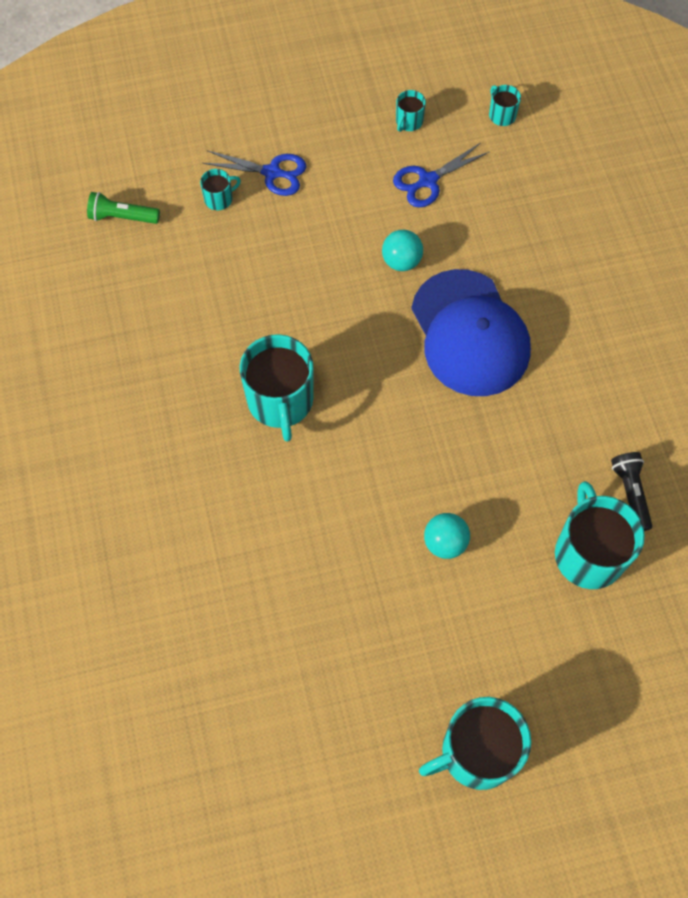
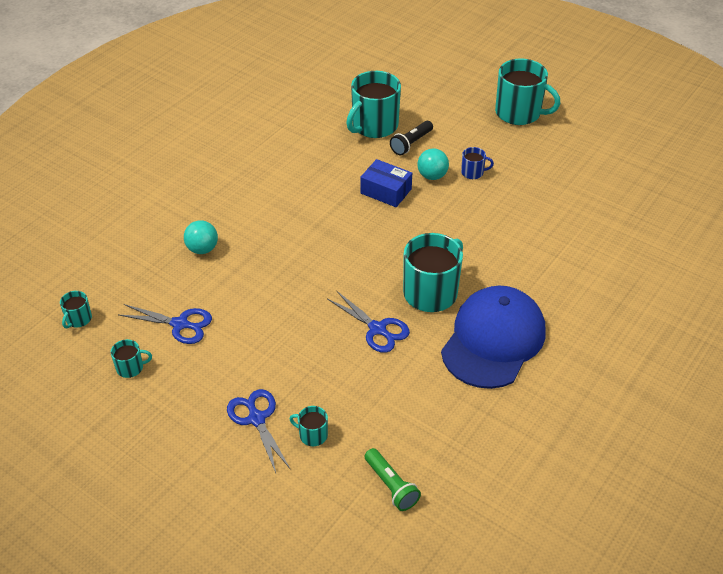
camera: 130 degrees left, 20 degrees down
turquoise ball [382,230,423,271] -> turquoise ball moved to [184,220,218,254]
blue cap [411,269,531,396] -> blue cap moved to [441,286,545,389]
black flashlight [611,452,652,531] -> black flashlight moved to [390,121,433,155]
none -> blue scissors [328,291,410,353]
none -> blue box [360,159,412,207]
none -> blue mug [461,147,494,179]

